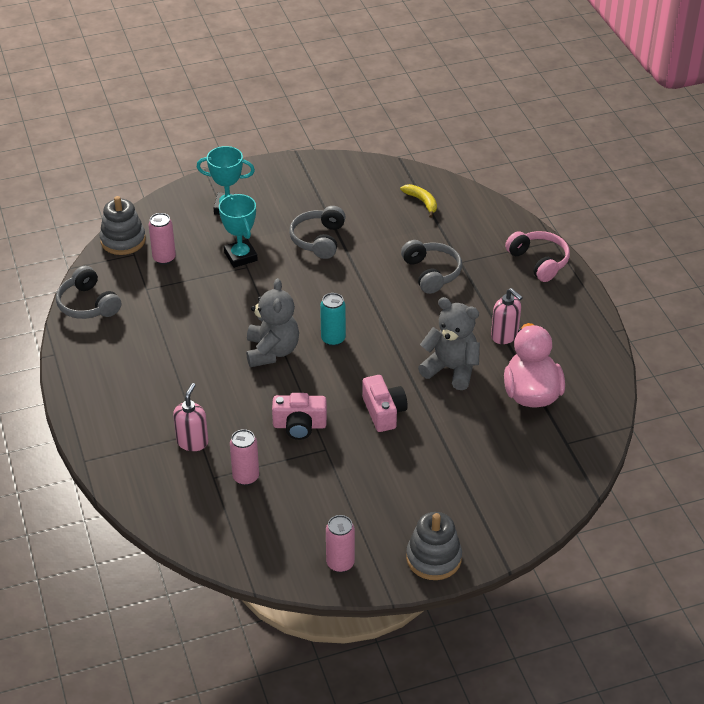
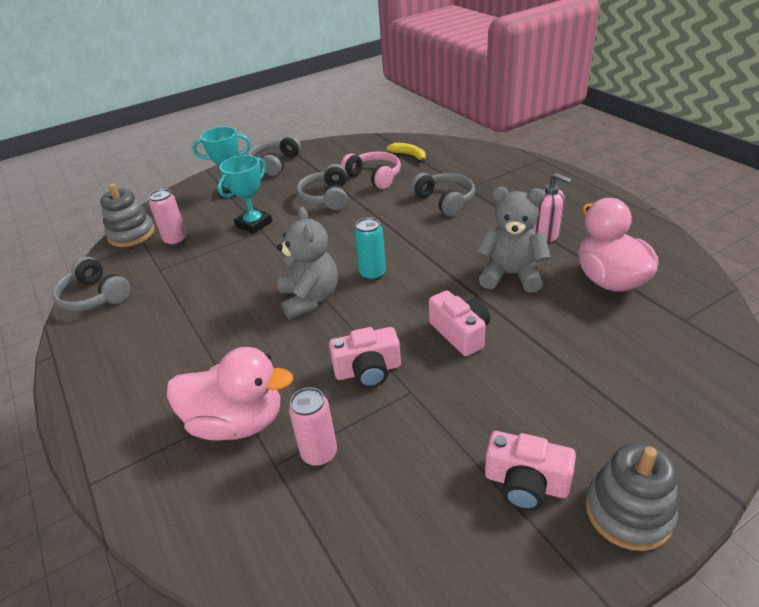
camera: 10 degrees left, 5 degrees down
pink soap dispenser [173,383,208,451] -> pink duck [167,347,294,441]
turquoise trophy [219,194,258,268] -> turquoise trophy turned 75 degrees clockwise [218,155,272,234]
pink can [326,515,355,573] -> none
pink headphones [505,231,570,282] -> pink headphones moved to [341,152,401,189]
none -> grey headphones [248,135,301,176]
none -> pink camera [485,431,576,511]

